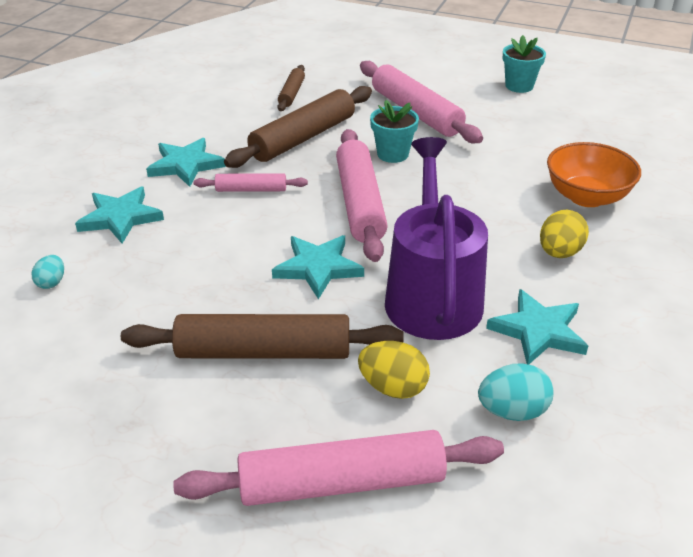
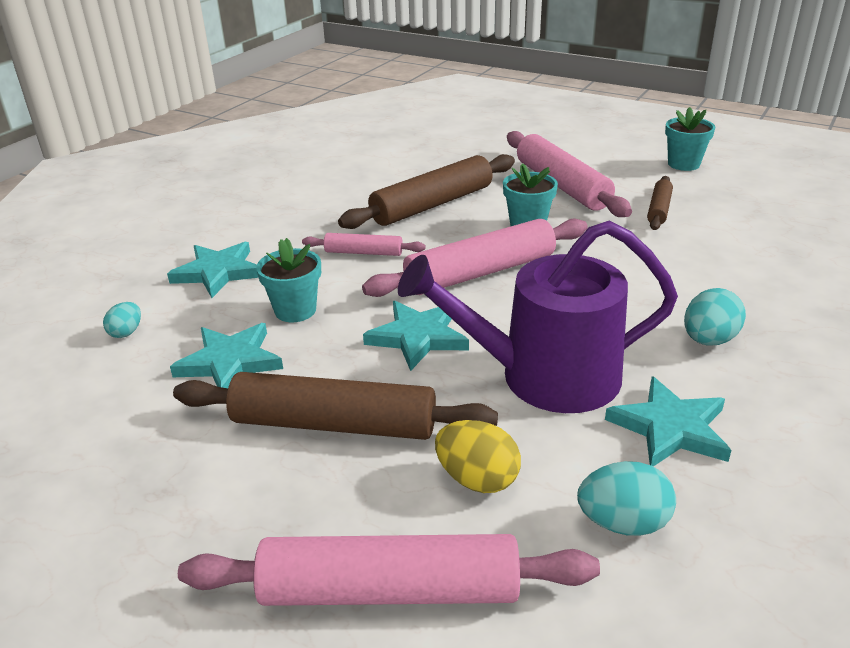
camera: 10 degrees right, 5 degrees down
turquoise star [146,138,226,187] -> turquoise star moved to [170,323,283,388]
brown rolling pin [278,65,305,111] -> brown rolling pin moved to [647,176,673,230]
pink rolling pin [336,129,388,262] -> pink rolling pin turned 60 degrees clockwise [362,219,588,297]
purple watering can [385,137,488,340] -> purple watering can turned 105 degrees counterclockwise [398,220,678,413]
yellow egg [540,210,589,258] -> turquoise egg [684,288,746,346]
orange bowl [547,142,641,207] -> none
none -> turquoise flower pot [256,238,321,322]

